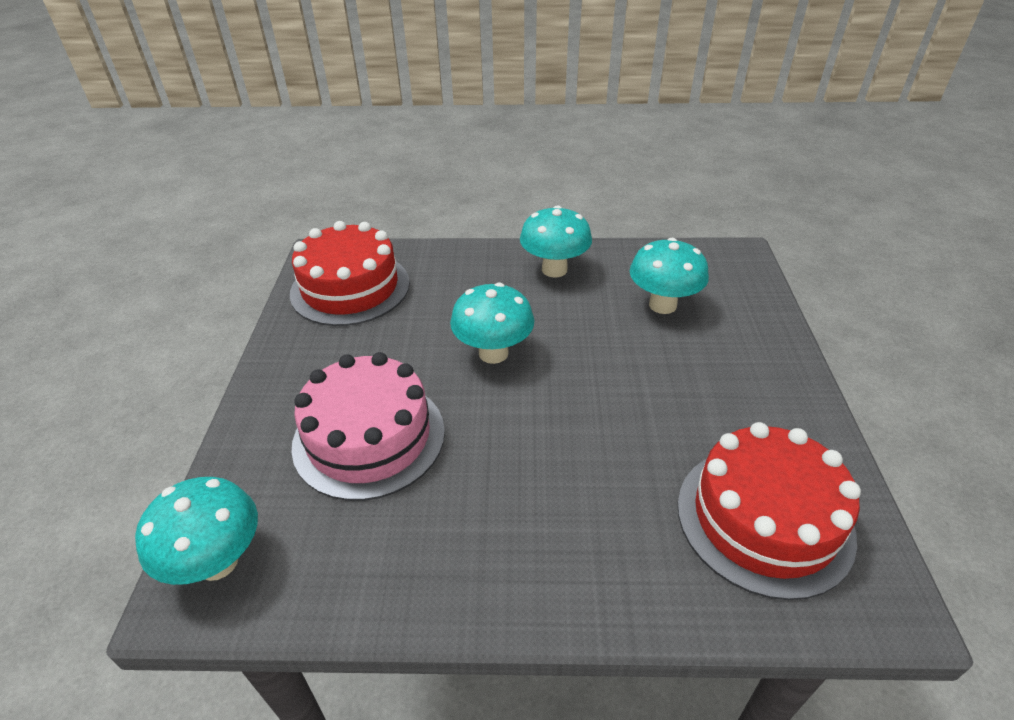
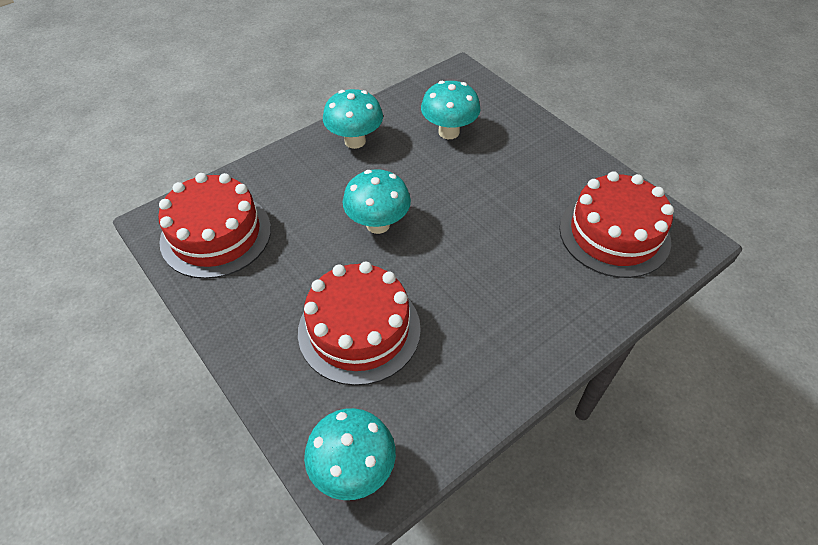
camera: 40 degrees left, 10 degrees up
pink cake [291,352,445,501] -> red cake [298,262,421,386]

